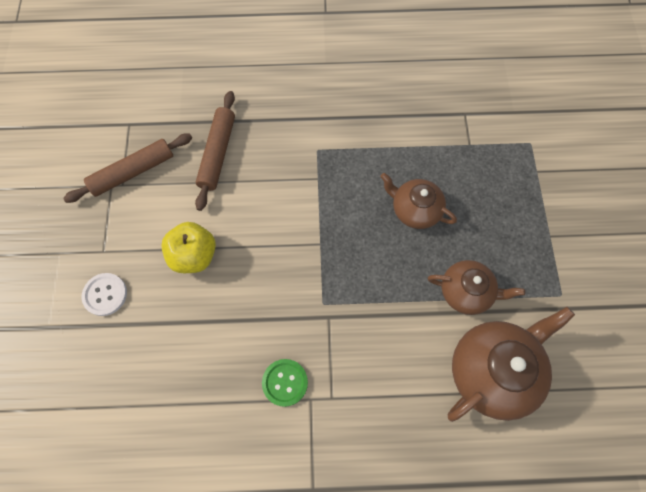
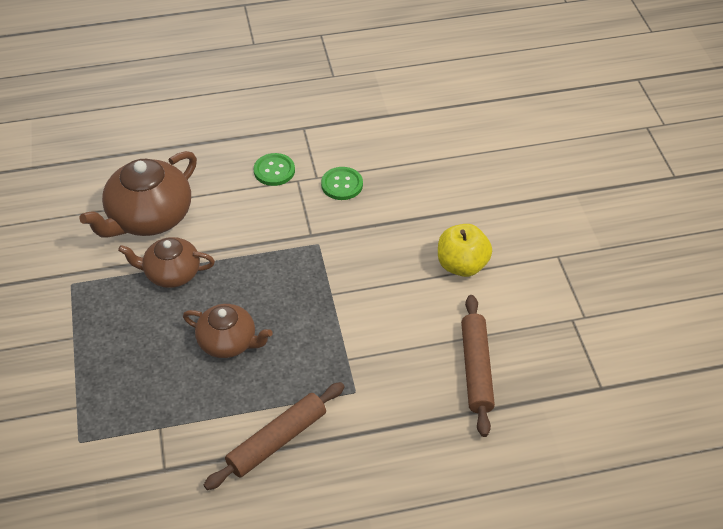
camera: 170 degrees right, 20 degrees down
brown rolling pin [63,134,192,203] -> brown rolling pin moved to [204,382,345,490]
white button [82,273,127,316] -> none
none -> green button [254,153,295,186]

